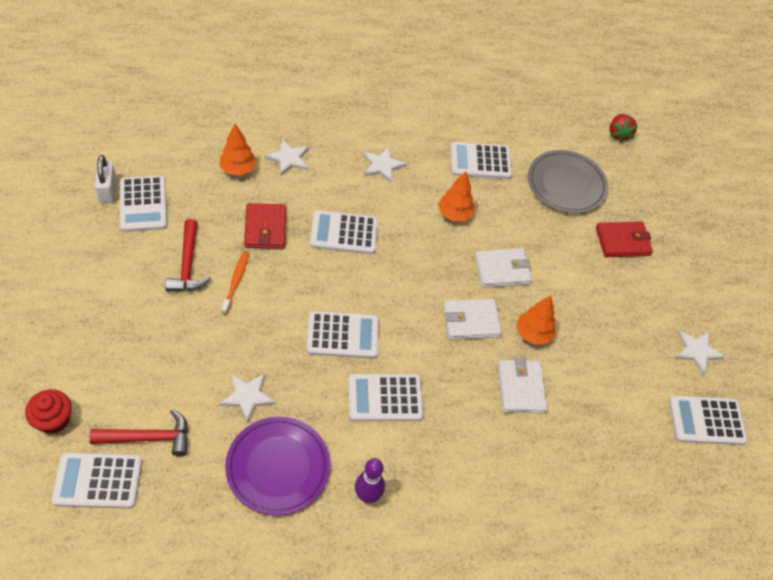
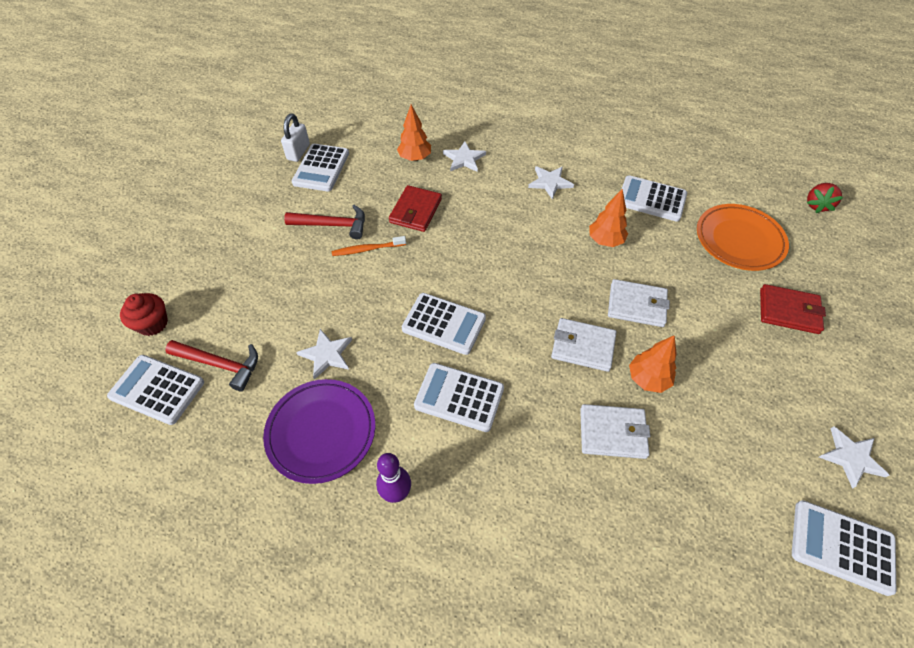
camera: 30 degrees right, 0 degrees up
red hammer [165,219,211,292] -> red hammer turned 105 degrees counterclockwise [284,205,365,240]
orange toothbrush [221,251,249,315] -> orange toothbrush turned 135 degrees counterclockwise [332,236,406,256]
white calculator [310,210,378,254] -> none
white wallet [498,358,547,413] -> white wallet turned 75 degrees clockwise [580,404,650,459]
grey plate [528,150,608,213] -> orange plate [697,204,789,271]

